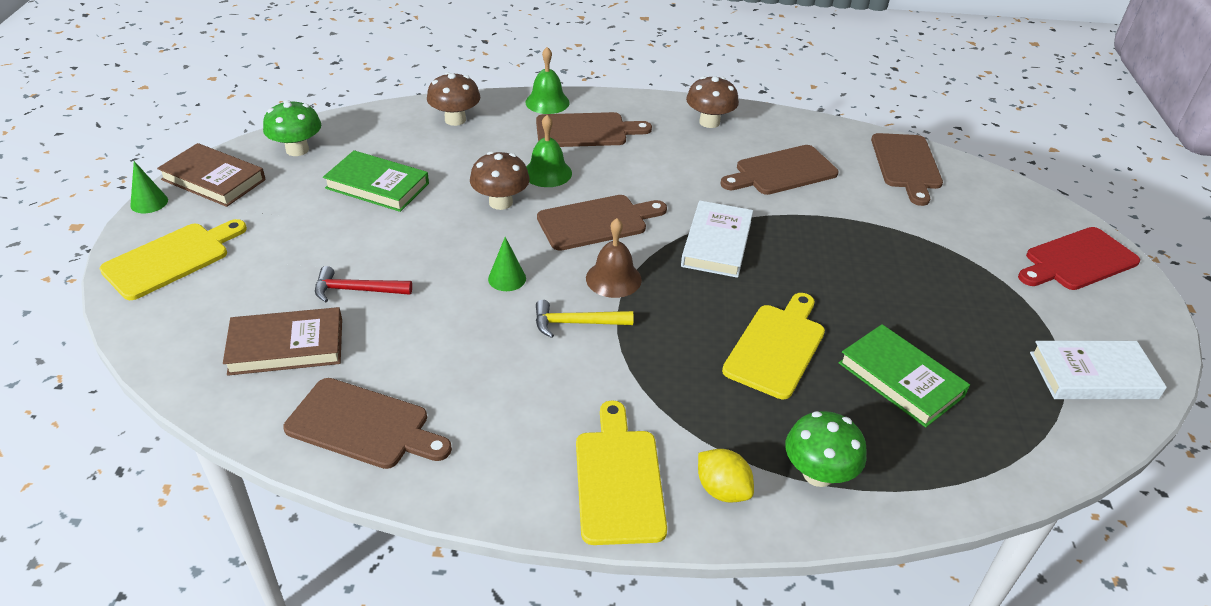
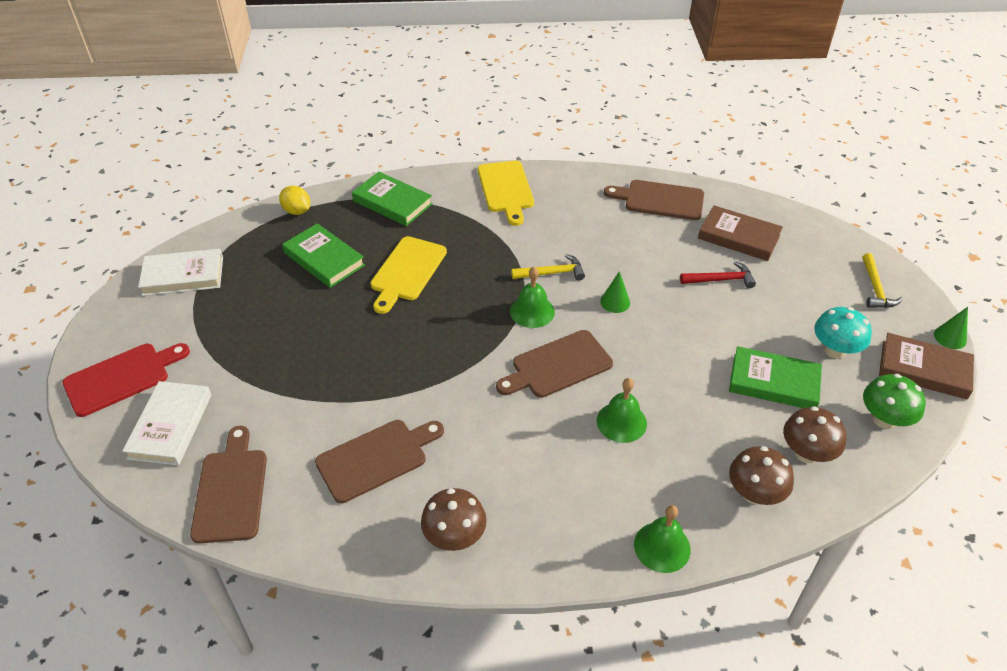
camera: 175 degrees right, 5 degrees up
yellow cutting board [100,219,247,300] -> yellow hammer [863,253,903,308]
brown book [223,307,342,376] -> brown book turned 45 degrees clockwise [698,205,783,261]
brown mushroom [470,151,530,210] -> brown mushroom moved to [783,406,846,463]
brown cutting board [536,112,652,147] -> none
brown bell [586,218,642,298] -> green bell [510,267,555,328]
white book [681,201,753,278] -> white book moved to [122,381,211,466]
yellow lemon [698,449,754,502] -> yellow lemon moved to [279,186,310,215]
green mushroom [785,411,867,487] -> green book [352,172,432,226]
none -> turquoise mushroom [814,307,872,359]

